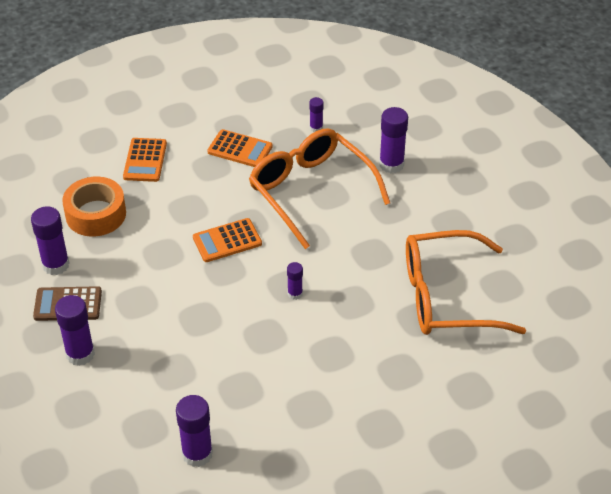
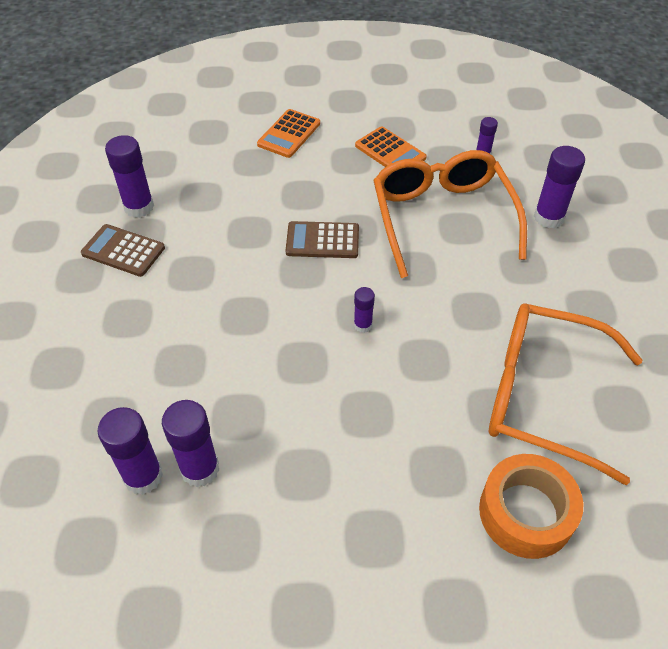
camera: 25 degrees right, 5 degrees up
purple glue stick [55,295,95,366] -> purple glue stick moved to [162,400,219,487]
orange tape [62,177,126,236] -> orange tape moved to [479,454,583,559]
orange calculator [193,218,262,262] -> brown calculator [286,221,359,258]

